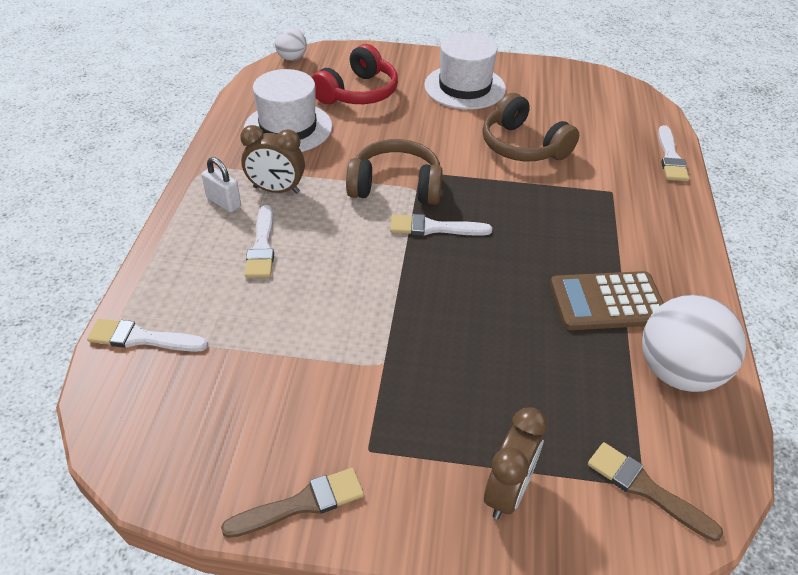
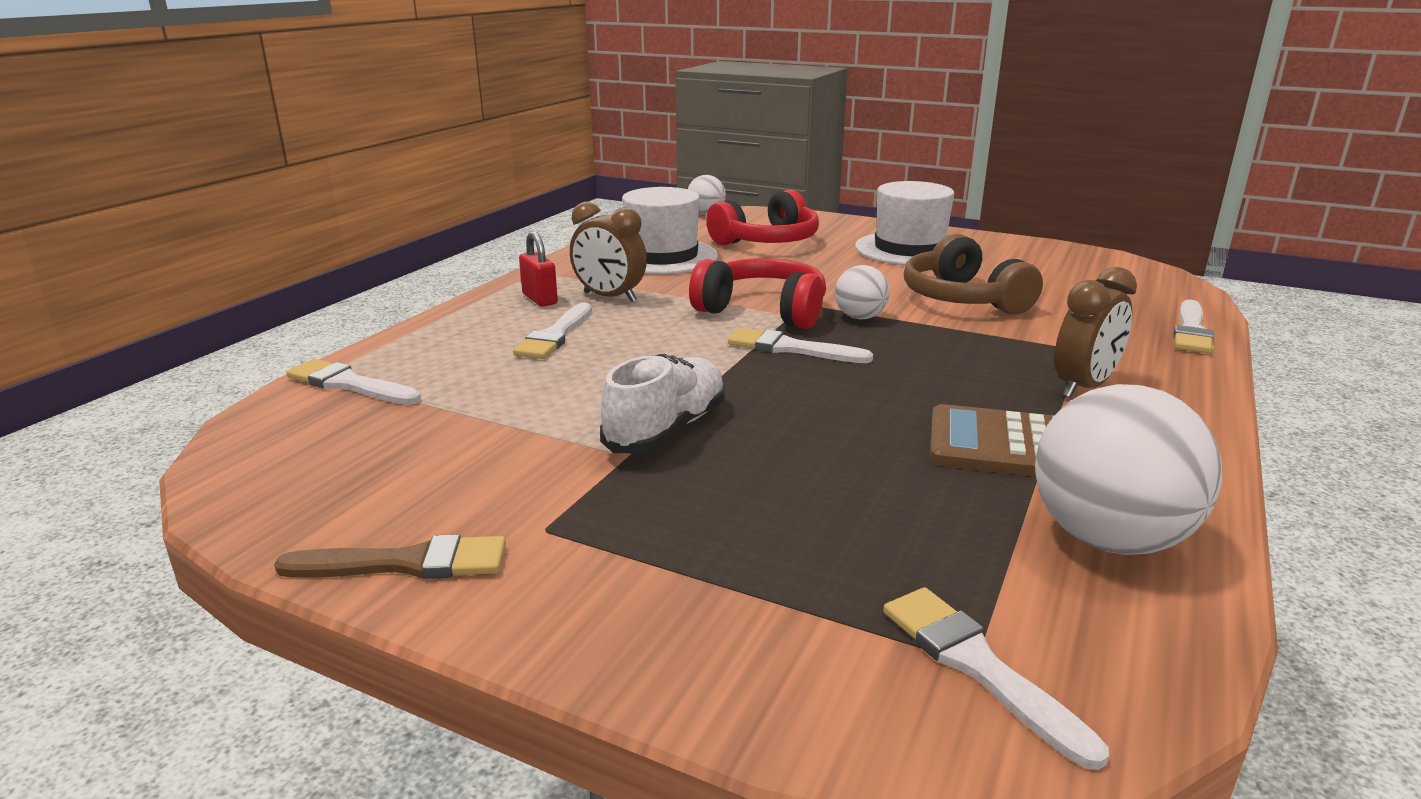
camera: 20 degrees right, 20 degrees down
white padlock [202,157,241,212] -> red padlock [519,231,558,307]
brown headphones [346,139,443,205] -> red headphones [689,258,826,329]
brown clock [484,407,547,519] -> brown clock moved to [1054,267,1137,398]
brown brush [588,442,724,541] -> white brush [883,587,1109,770]
none -> white shoe [600,353,725,454]
none -> white ball [835,265,890,319]

